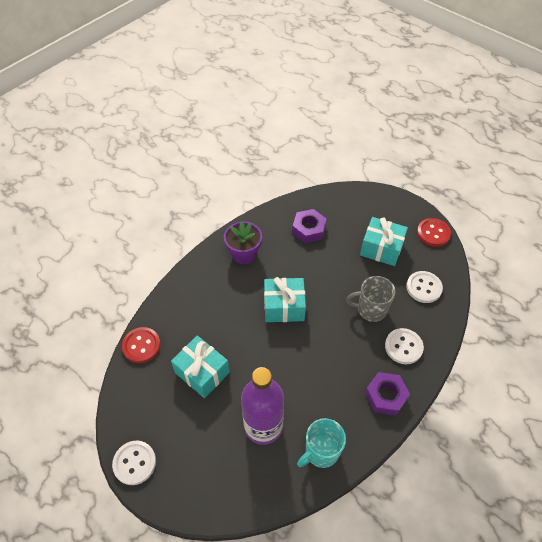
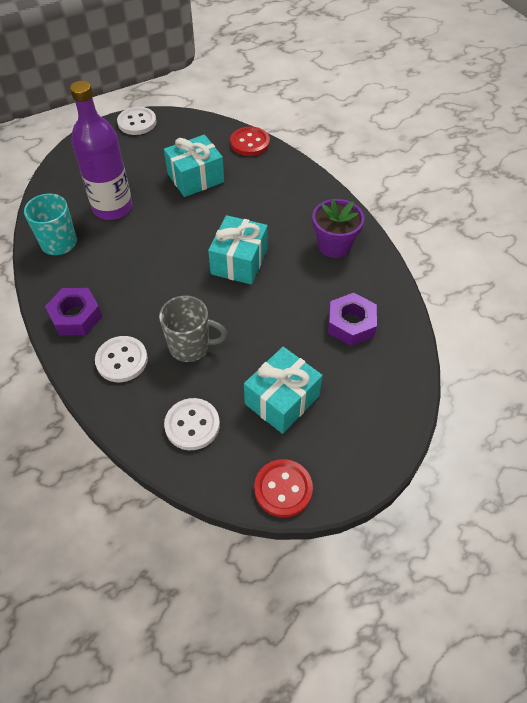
camera: 110 degrees right, 0 degrees up
grey mug [346,276,395,322] -> grey mug turned 75 degrees clockwise [159,296,227,362]

